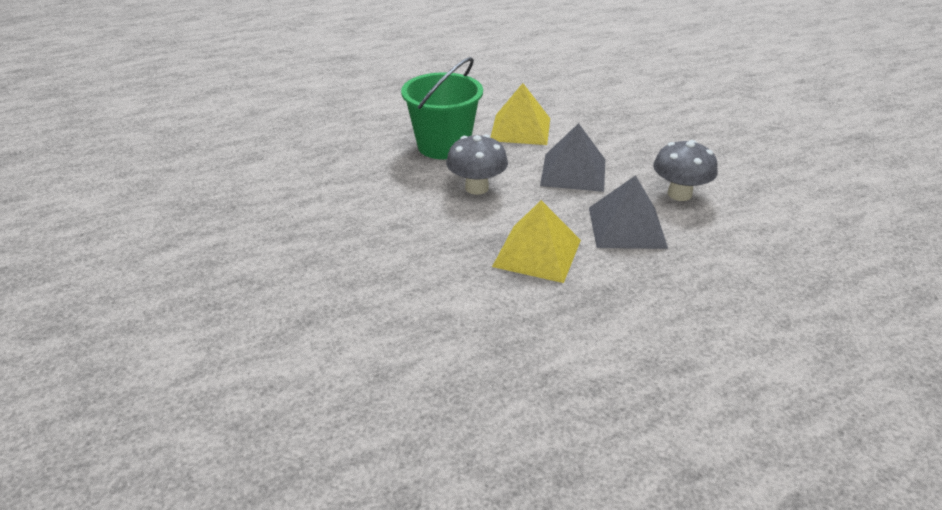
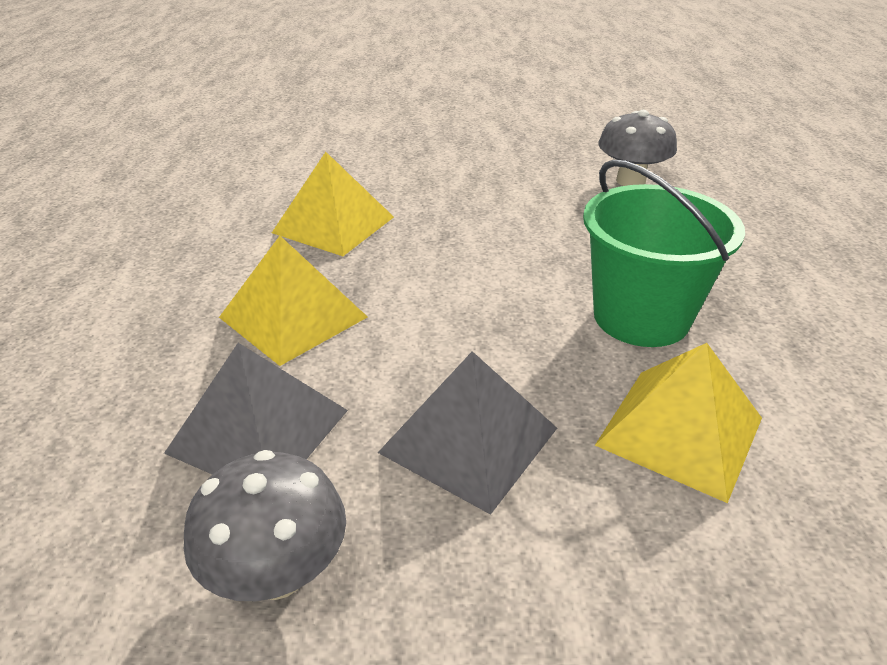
camera: 115 degrees right, 0 degrees up
grey mushroom [446,134,508,195] -> grey mushroom moved to [599,110,677,186]
none -> yellow pyramid [272,152,394,256]

